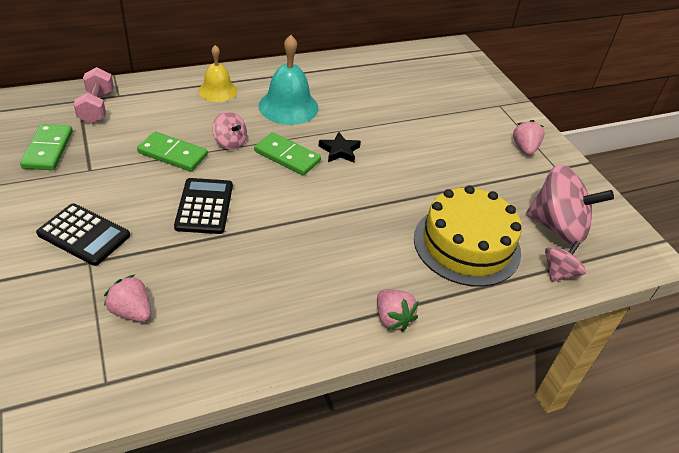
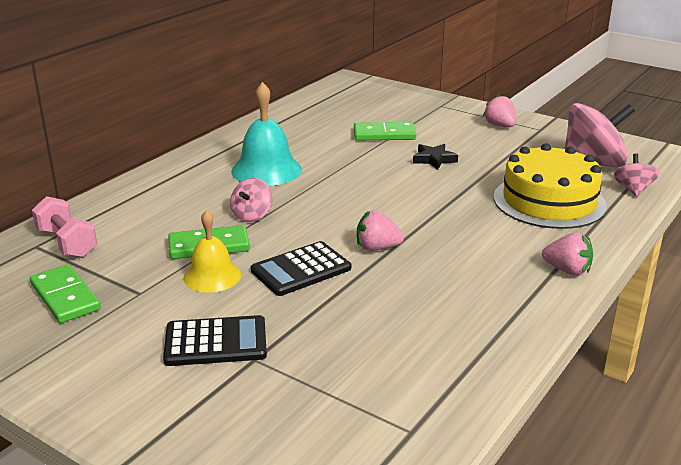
camera: 30 degrees left, 15 degrees down
pink strawberry [104,275,151,322] -> pink strawberry moved to [357,211,404,251]
black calculator [174,178,233,234] -> black calculator turned 90 degrees counterclockwise [251,241,351,296]
yellow bell [198,45,237,102] -> yellow bell moved to [183,210,241,293]
pink spinning top [212,111,247,150] -> pink spinning top turned 105 degrees clockwise [230,178,272,222]
green domino [254,132,321,176] -> green domino moved to [354,122,416,140]
black star [318,132,361,163] -> black star moved to [413,144,458,170]

